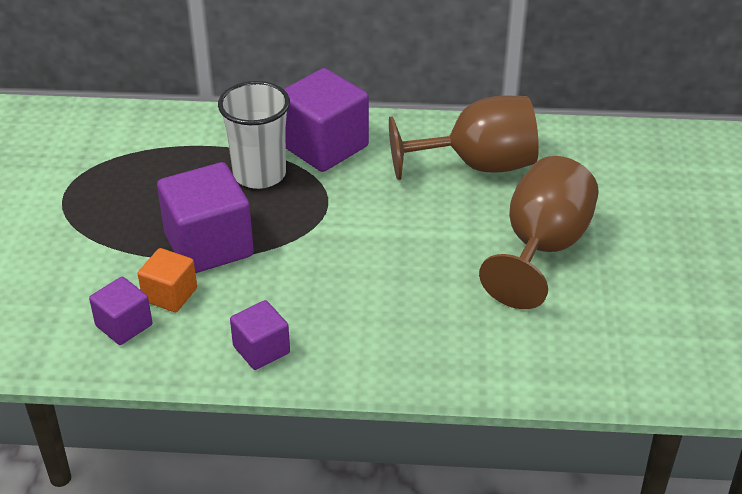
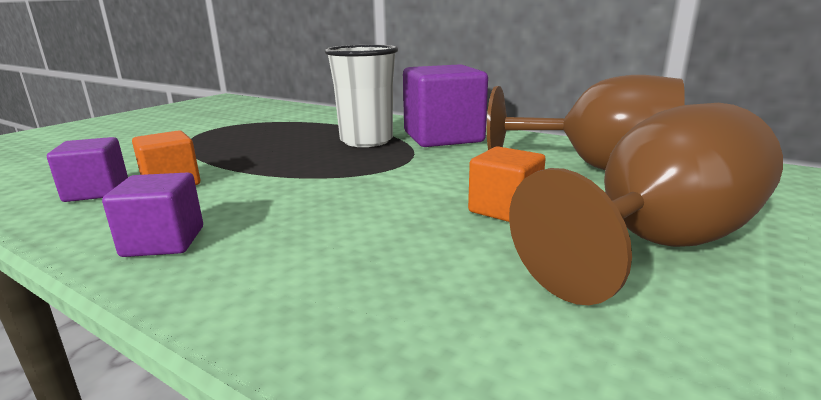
camera: 30 degrees right, 20 degrees down
purple cube [157,162,254,273] -> none
none -> orange cube [468,146,546,222]

